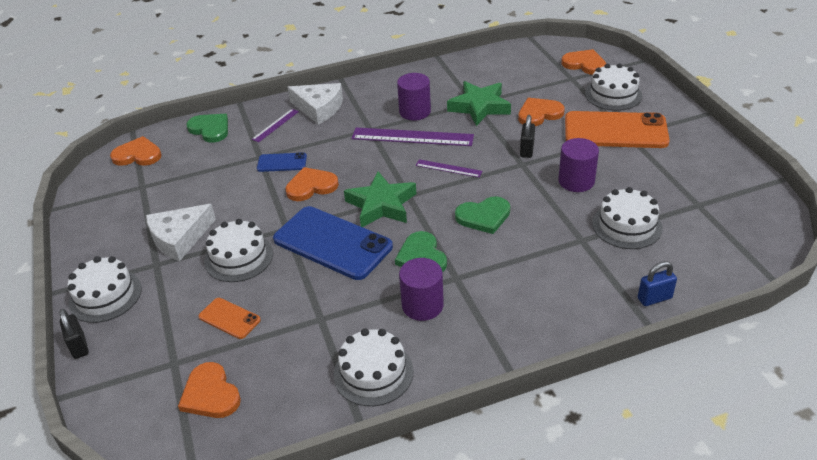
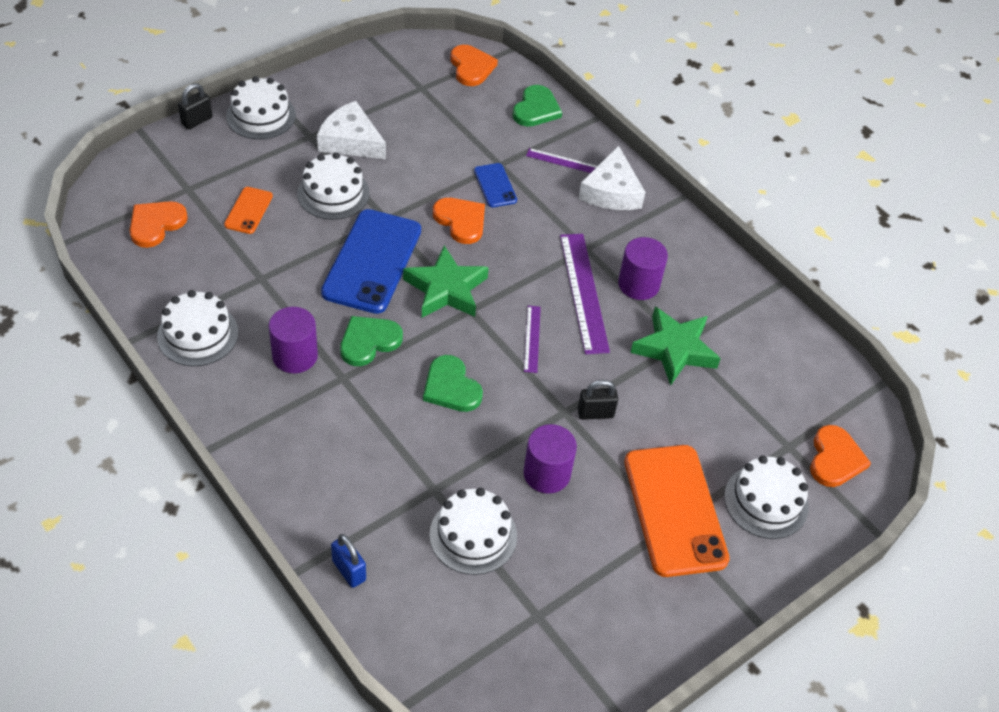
camera: 65 degrees right, 10 degrees up
orange heart [518,98,565,126] -> none

